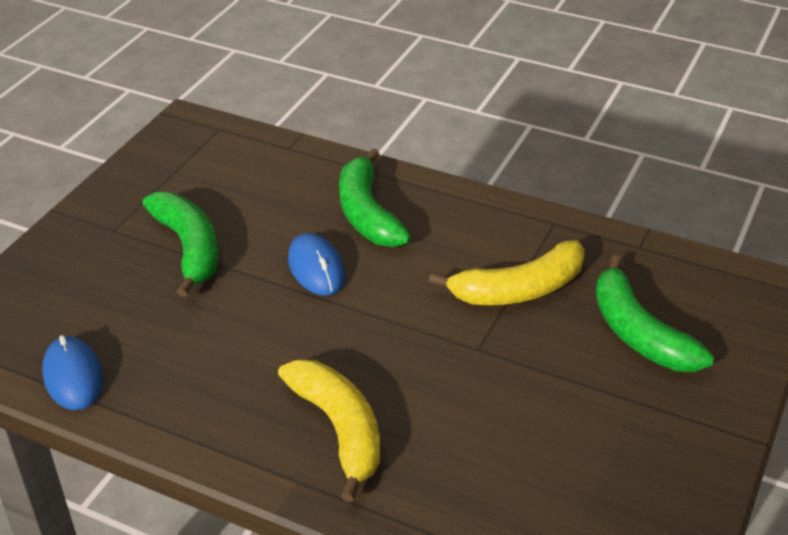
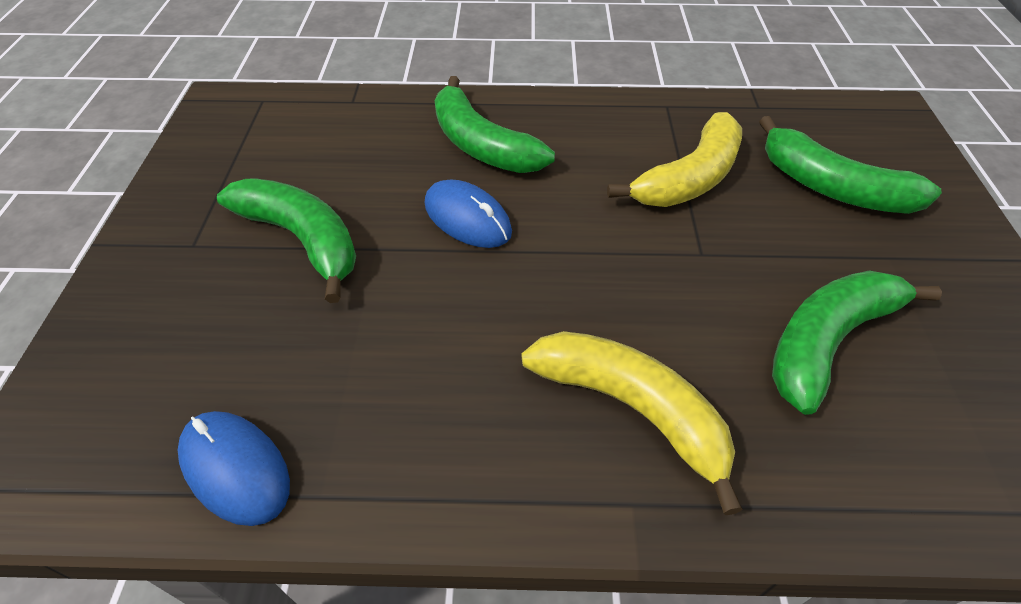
camera: 25 degrees left, 10 degrees up
none -> green banana [772,271,942,415]

